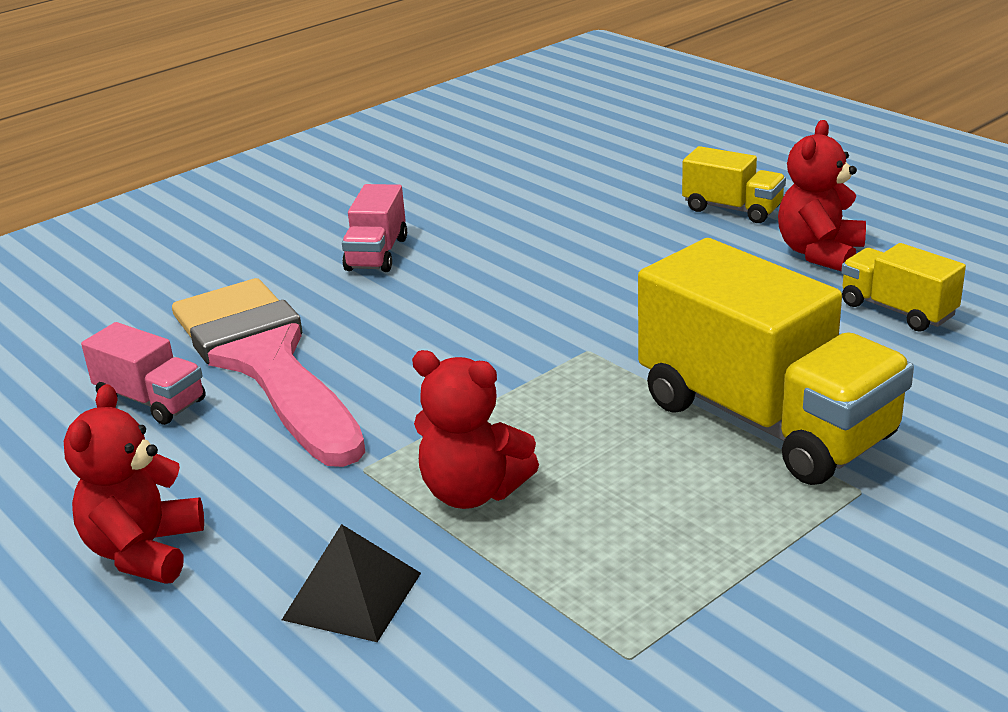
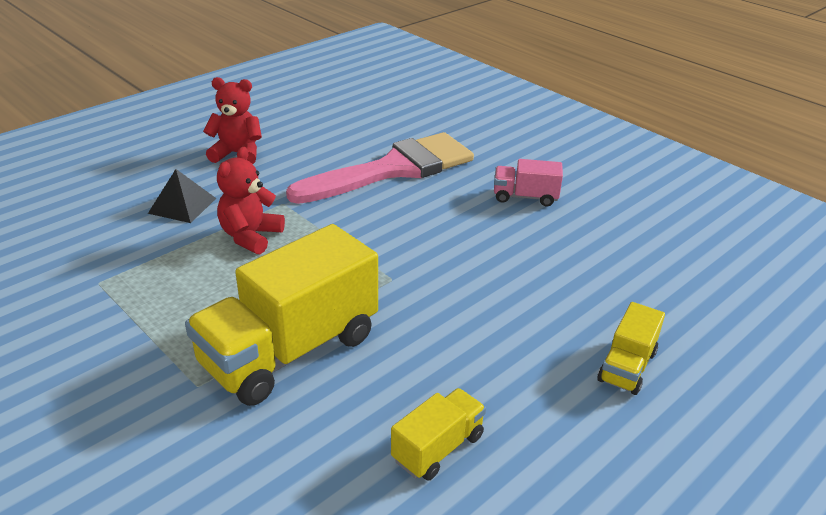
camera: 85 degrees right, 5 degrees up
pink truck [81,322,205,425] -> none
red teddy bear [778,120,866,271] -> none

